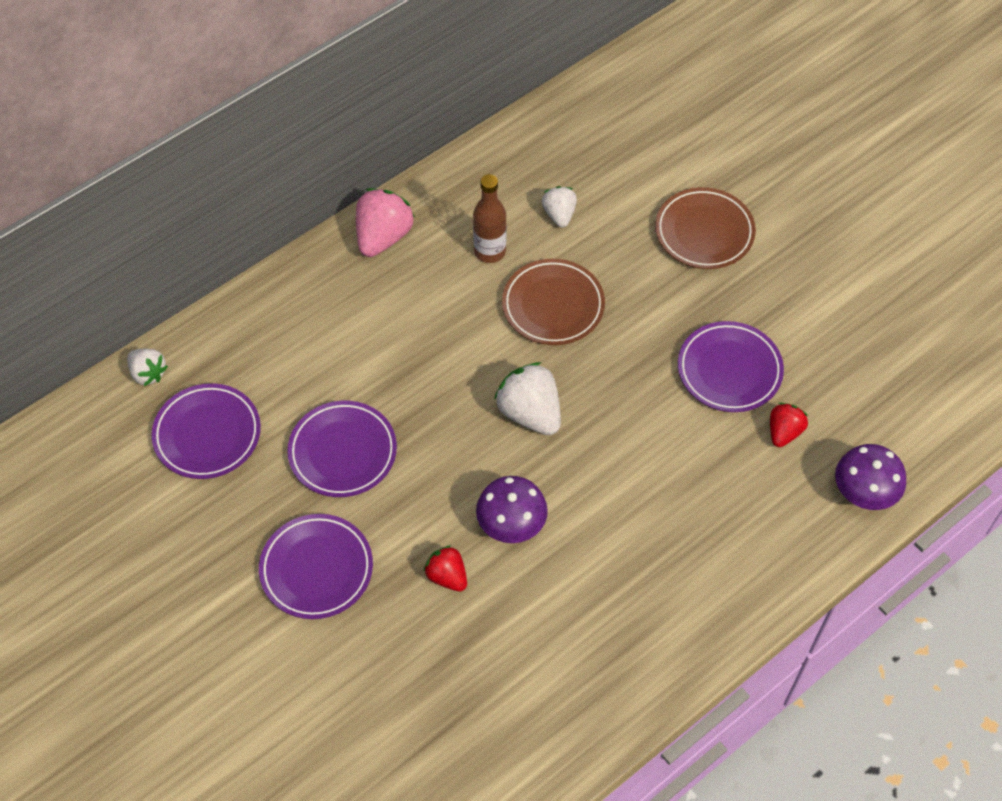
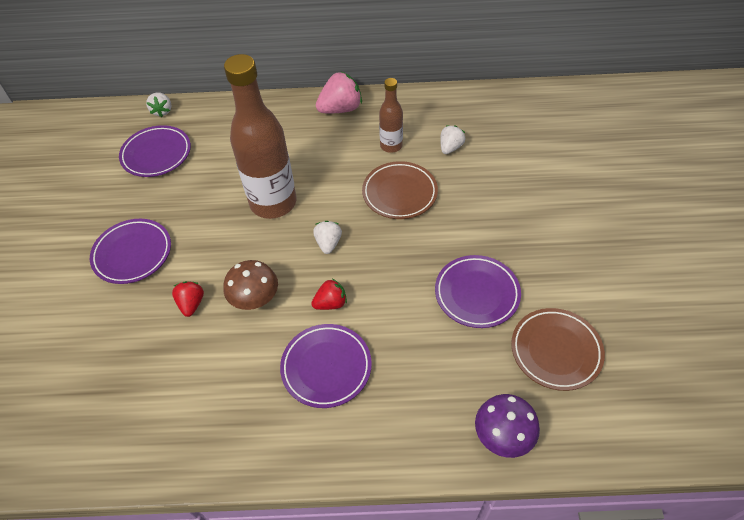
camera: 40 degrees right, 5 degrees down
purple plate [287,401,397,497] -> purple plate moved to [280,324,372,408]
purple mushroom [476,476,548,543] -> brown mushroom [224,260,278,310]
white strawberry [494,362,561,435] -> white strawberry [313,221,342,254], size x0.60
brown plate [655,187,756,269] -> brown plate moved to [511,308,605,391]
red strawberry [770,403,808,447] -> red strawberry moved to [311,278,347,310]
none -> brown bottle [224,54,296,219]

